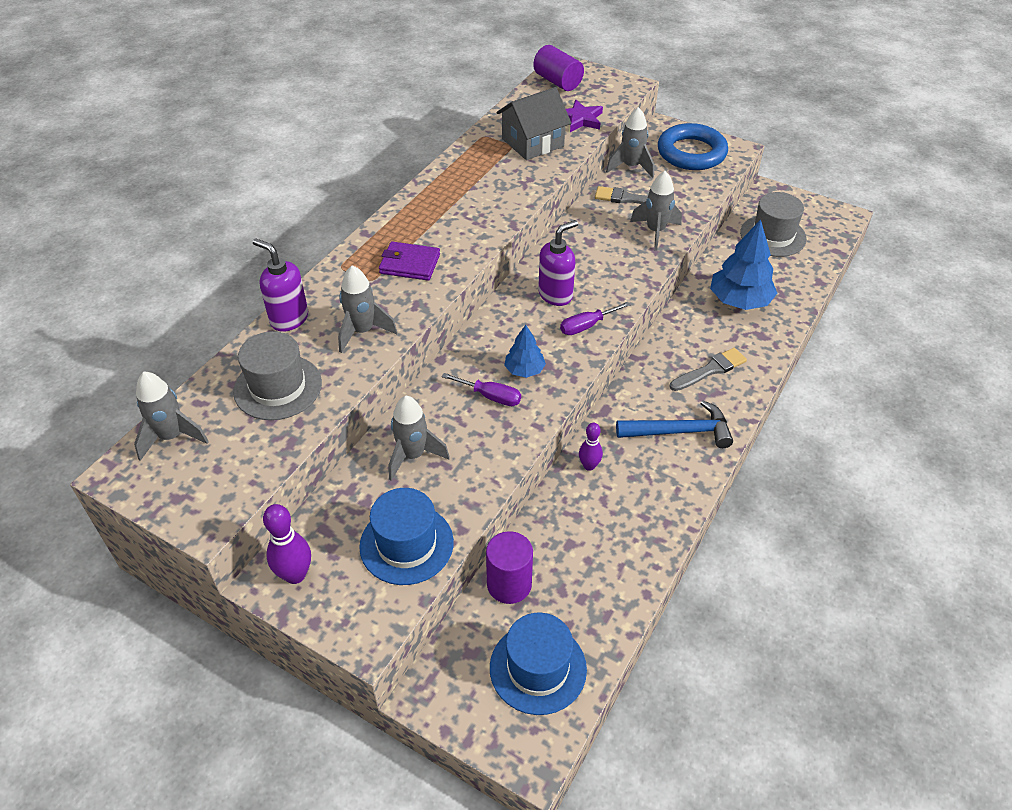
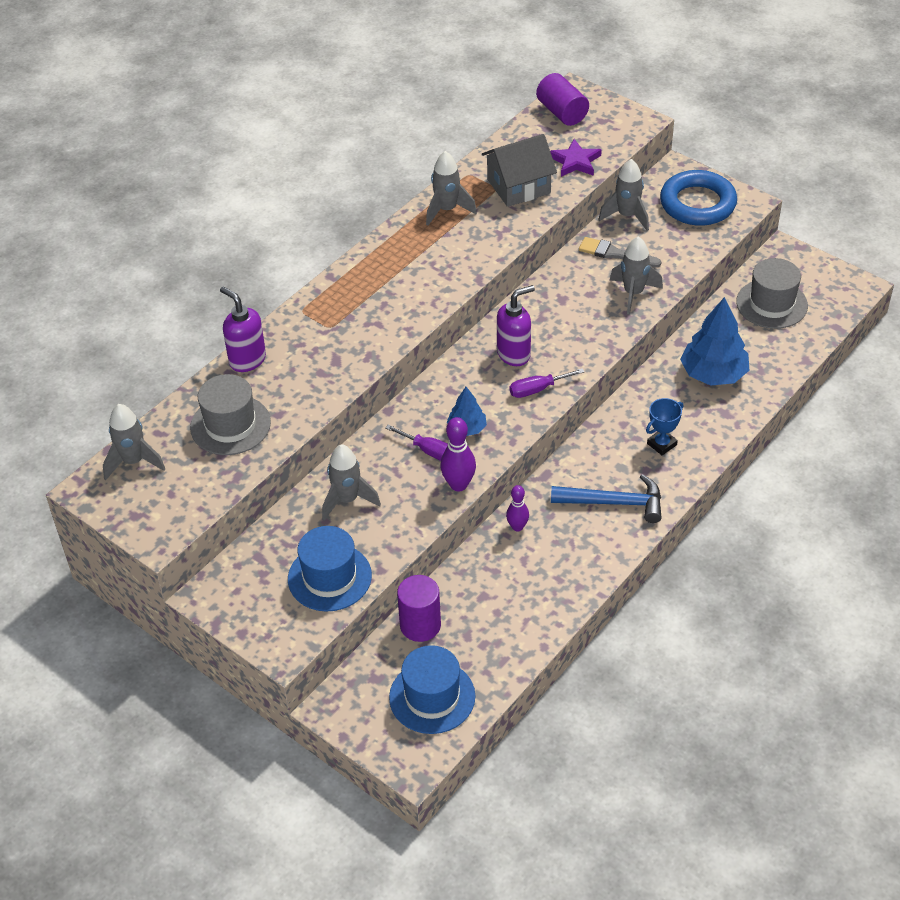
camera: 10 degrees right, 0 degrees up
purple bowling pin [263,504,311,584] -> purple bowling pin moved to [440,417,476,491]
grey rocket [338,265,398,353] -> grey rocket moved to [426,151,477,226]
purple wallet [379,242,440,281] -> none
grey brush [670,348,747,391] -> blue trophy [646,398,684,455]

